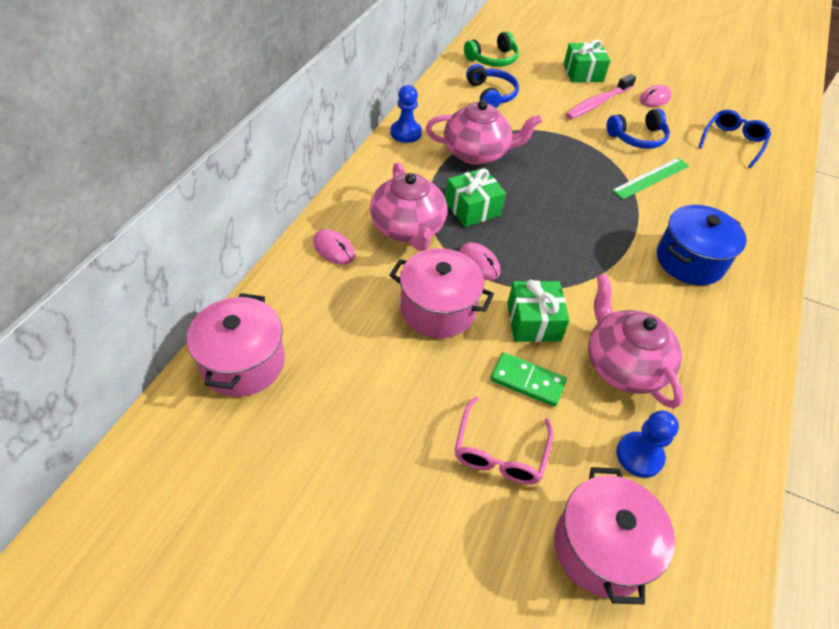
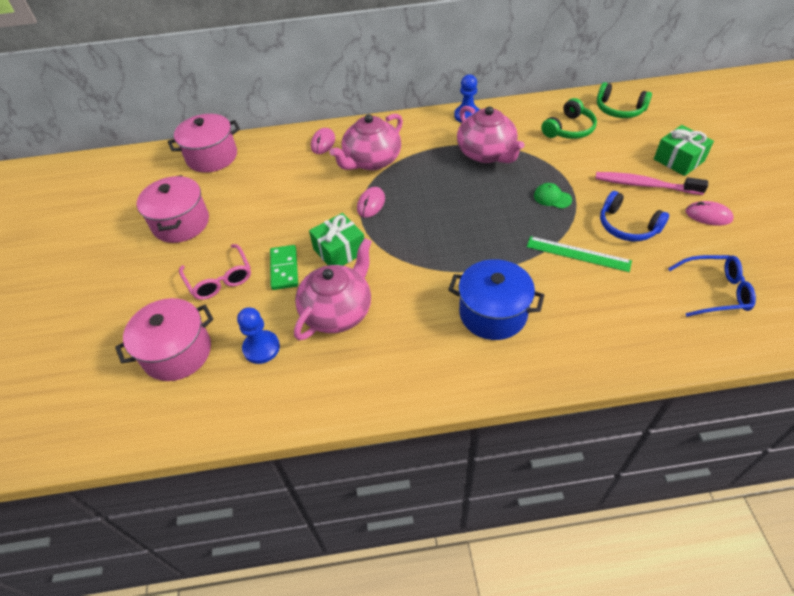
camera: 65 degrees right, 0 degrees up
pink pot [389,248,494,338] -> pink pot moved to [137,175,209,243]
green gift [445,168,506,227] -> none
pink glasses [455,396,553,485] -> pink glasses turned 105 degrees counterclockwise [179,244,251,300]
blue headphones [466,64,519,108] -> green headphones [541,98,597,139]
none -> green cap [534,183,572,209]

